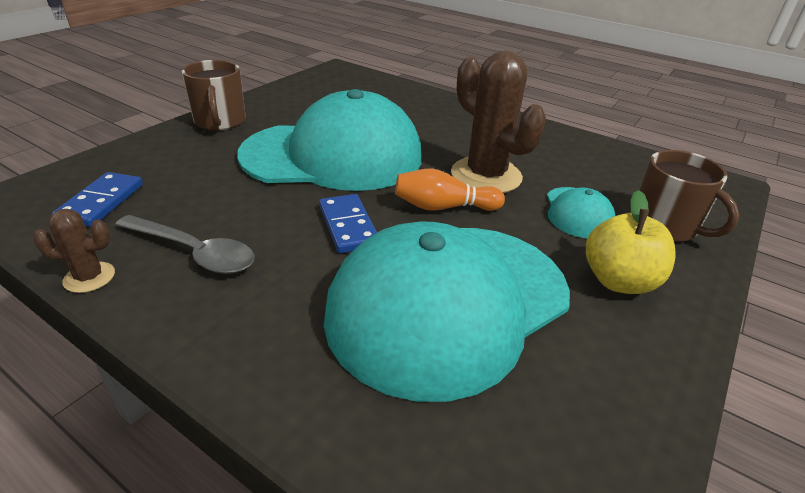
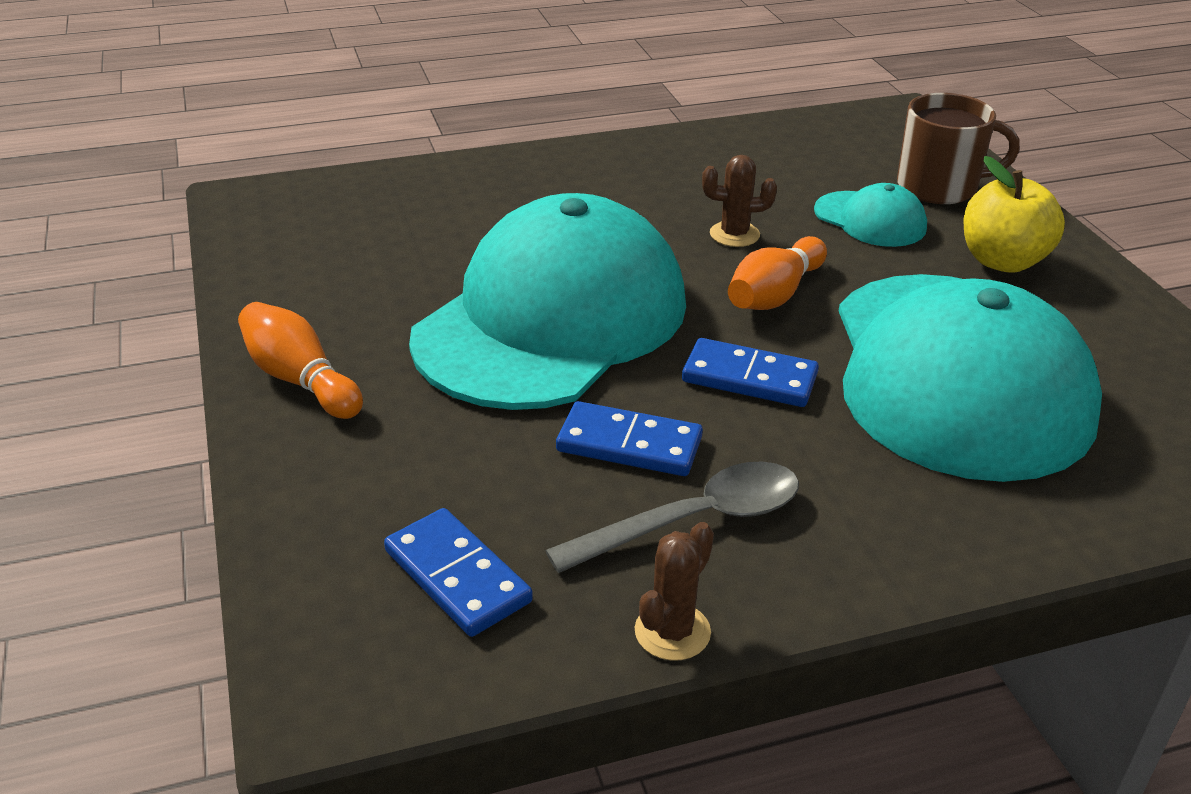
camera: 50 degrees left, 0 degrees up
brown mug [182,60,246,131] -> orange bowling pin [238,302,363,419]
brown cactus [451,51,546,193] -> brown cactus [702,155,777,247], size x0.47
none -> blue domino [556,401,703,476]

